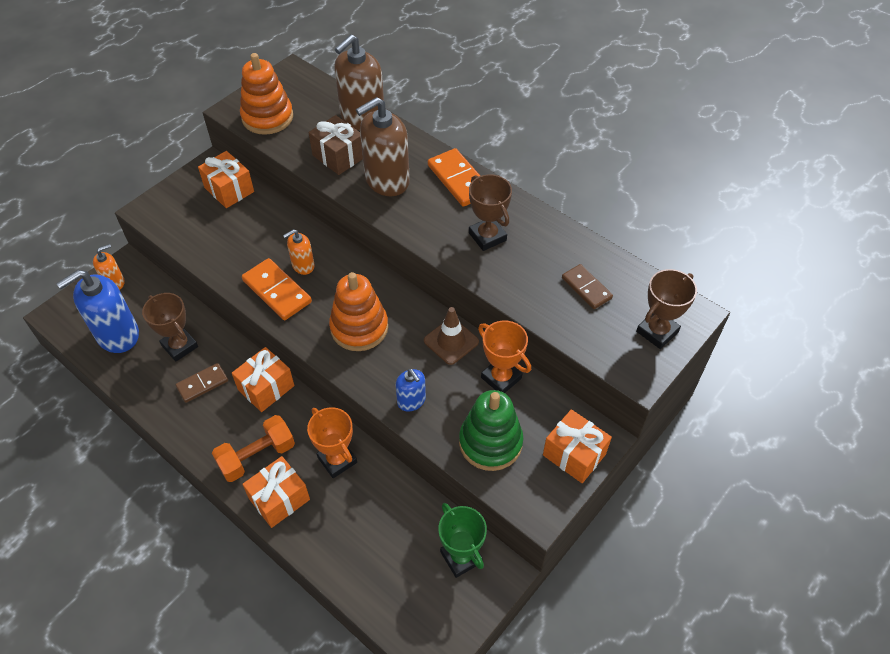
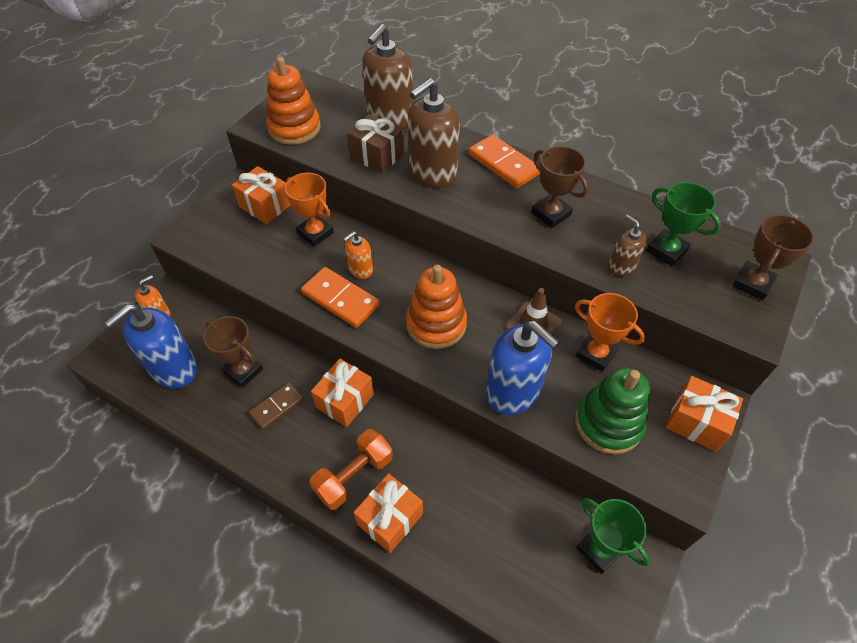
camera: 10 degrees left, 0 degrees up
orange trophy [307,407,357,478] -> orange trophy moved to [285,173,334,247]
blue soap dispenser [396,369,426,412] -> blue soap dispenser [486,321,559,415], size x1.93
brown domino [562,264,613,309] -> green trophy [646,182,721,266]
none -> brown soap dispenser [608,215,647,276]

